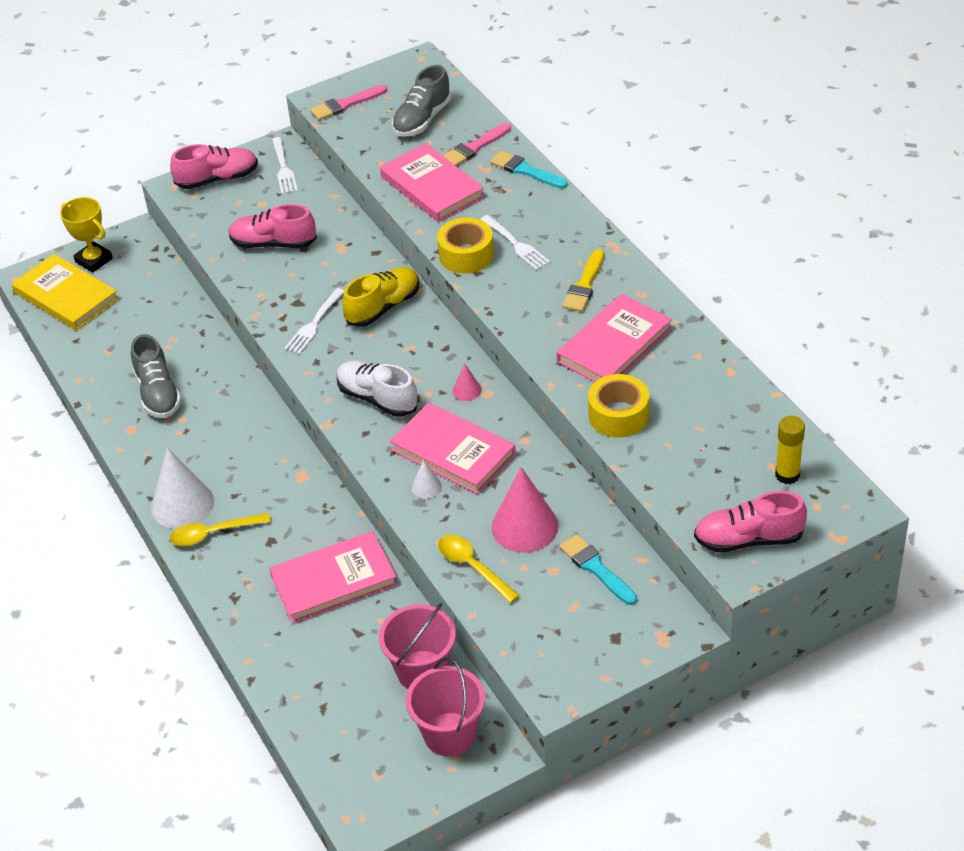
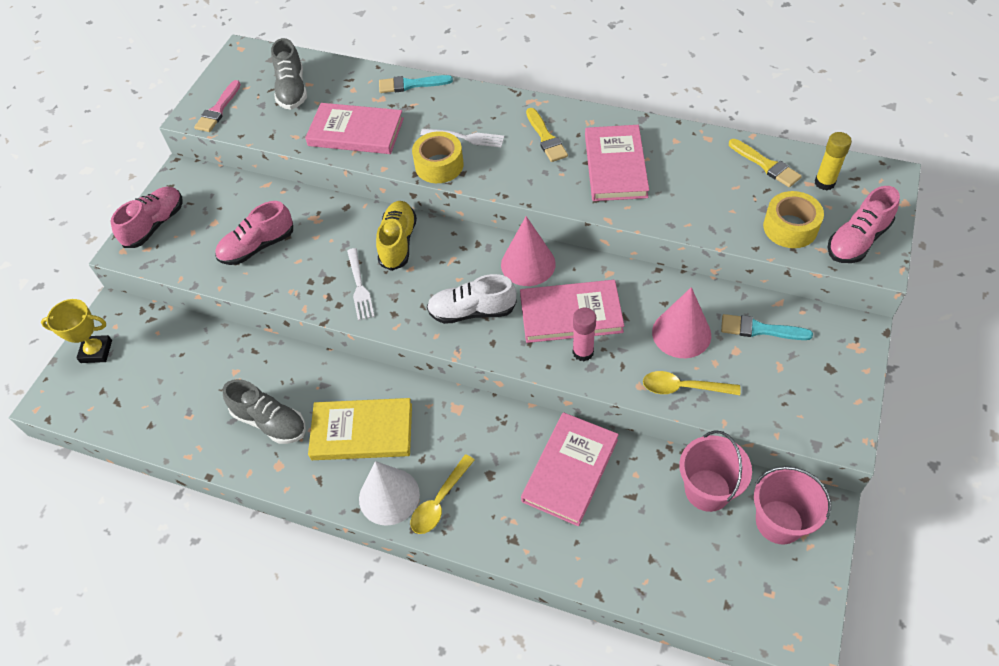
camera: 40 degrees left, 10 degrees up
yellow book [12,254,119,330] -> yellow book moved to [308,398,412,460]
white fork [272,137,298,194] -> none
white cone [412,460,442,499] -> pink glue stick [573,308,596,361]
pink brush [443,123,511,166] -> none
pink cone [453,363,481,401] -> pink cone [501,216,556,286], size x2.15
yellow tape [588,374,649,437] -> yellow tape moved to [763,191,824,248]
none -> yellow brush [729,139,802,187]

